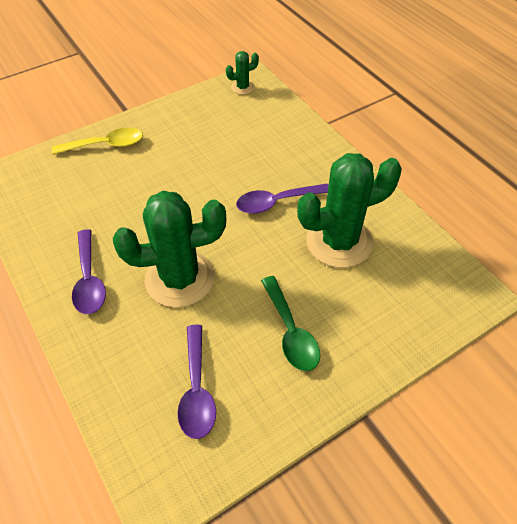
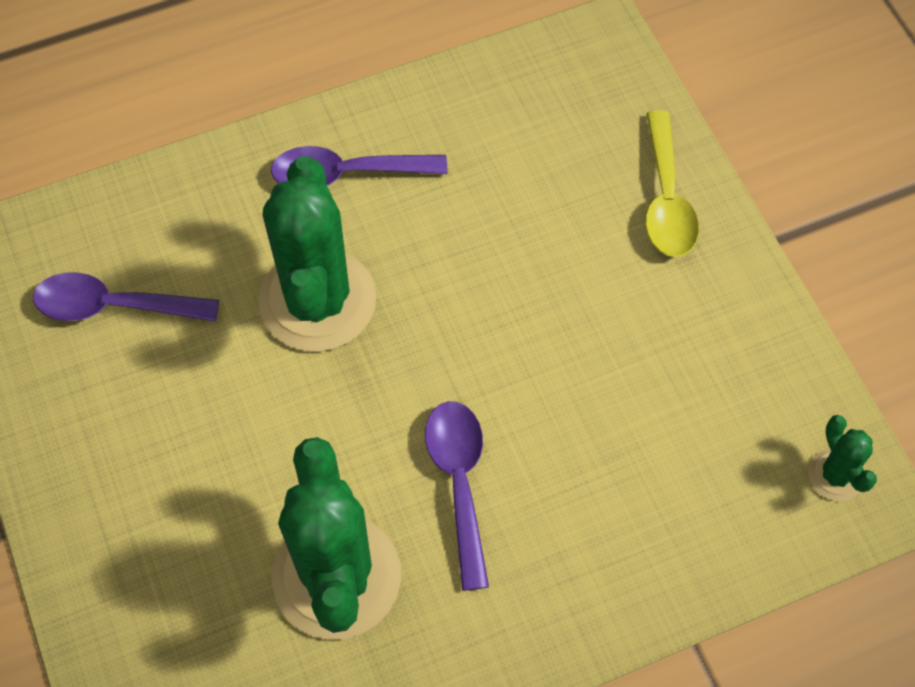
camera: 100 degrees right, 10 degrees up
green spoon [261,276,320,371] -> none

